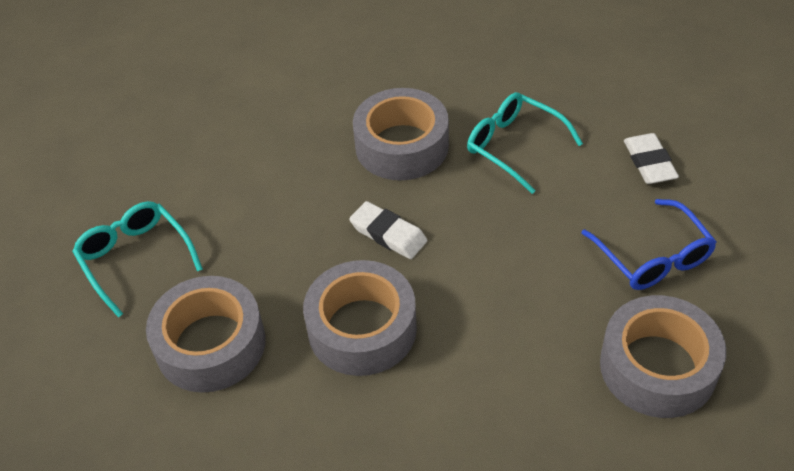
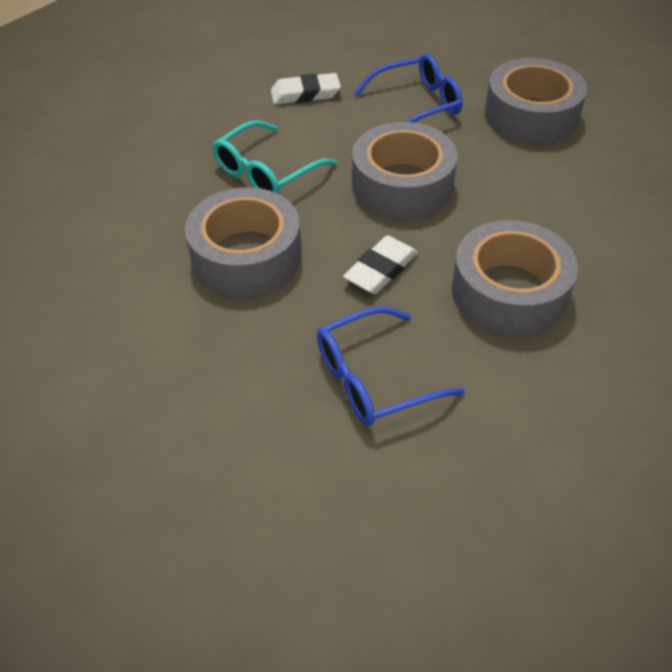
camera: 90 degrees left, 0 degrees up
turquoise glasses [72,201,203,318] -> none
grey tape [146,276,266,393] -> grey tape moved to [352,122,458,219]
none -> blue glasses [317,306,465,426]

